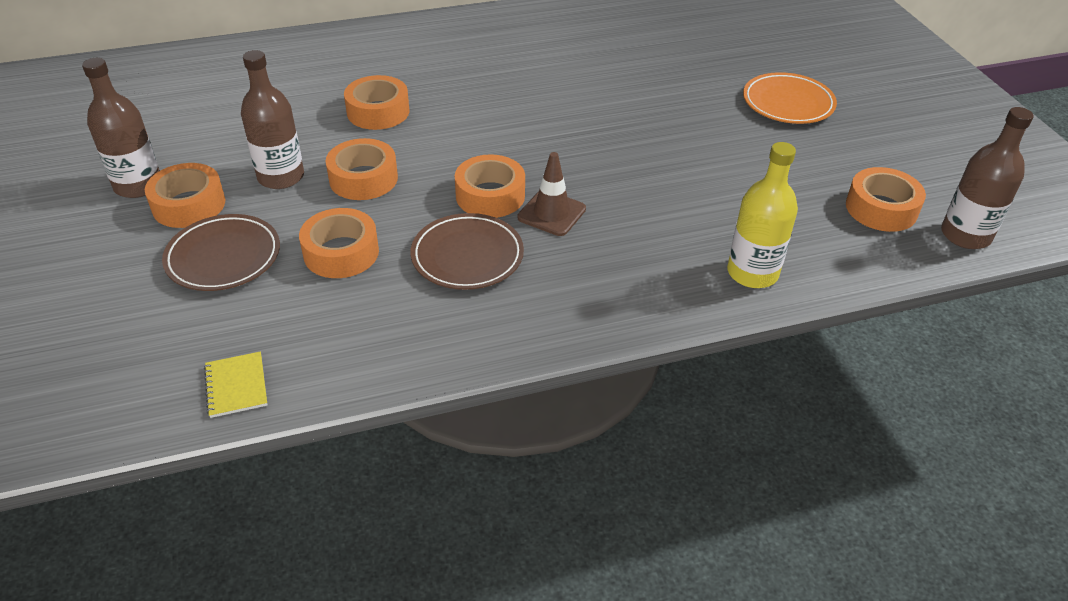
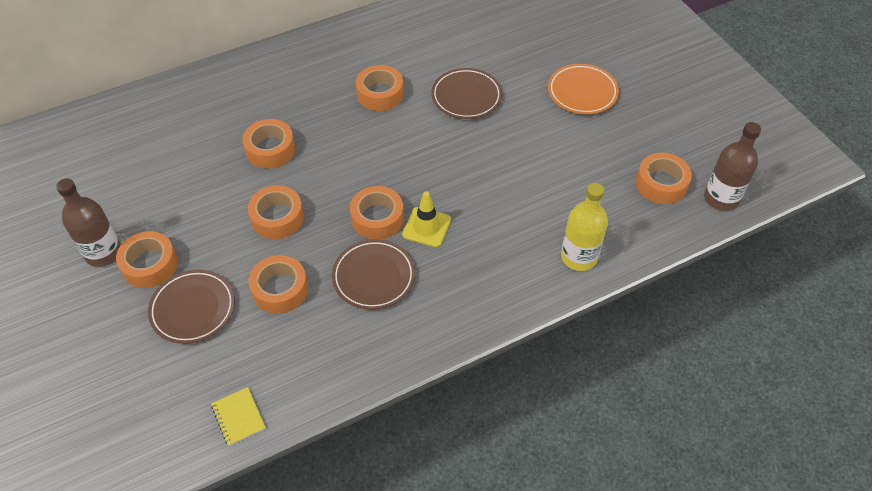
camera: 10 degrees left, 10 degrees up
brown bottle [241,50,304,189] -> none
brown traffic cone [518,152,586,236] -> yellow traffic cone [402,191,451,247]
none -> orange tape [356,65,404,111]
none -> brown plate [431,68,502,119]

